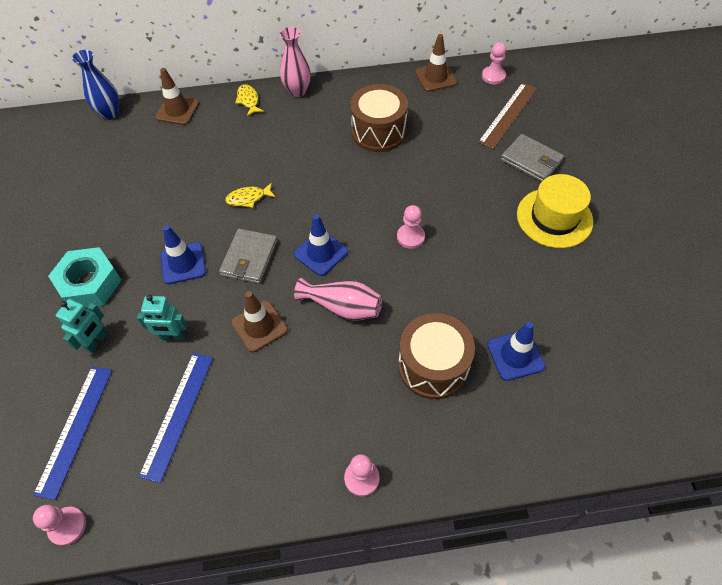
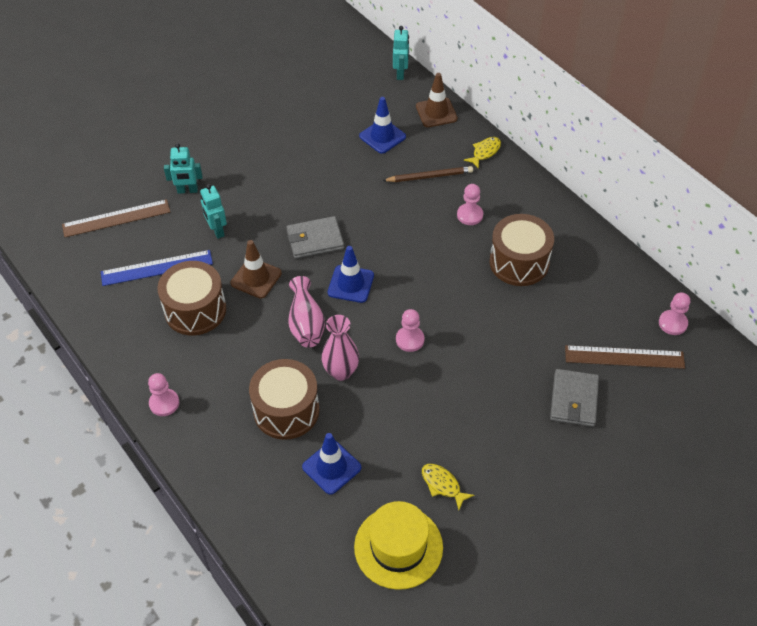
camera: 60 degrees right, 5 degrees down
blue ruler [33,366,112,500] -> brown ruler [62,199,170,237]
pink pawn [33,505,86,546] -> pink pawn moved to [457,184,483,225]
turquoise nut [48,247,121,308] -> none
blue vase [72,50,119,119] -> turquoise robot [393,26,409,80]
blue traffic cone [160,225,206,284] -> blue traffic cone moved to [359,97,406,154]
yellow fish [225,183,276,208] -> yellow fish moved to [422,464,474,510]
pink vase [280,27,311,97] -> pink vase moved to [322,315,359,381]
brown traffic cone [415,34,457,92] -> none
yellow hat [517,174,593,248] -> yellow hat moved to [354,501,443,590]
none -> brown drum [157,261,226,335]
none -> brown pencil [382,166,473,182]

